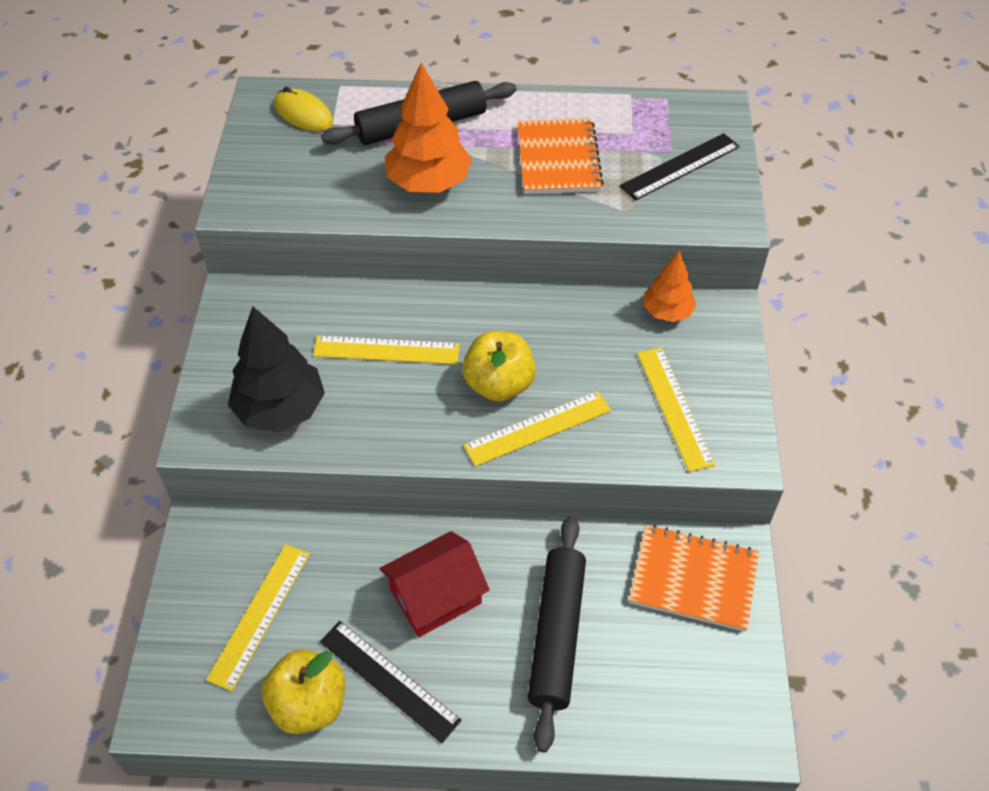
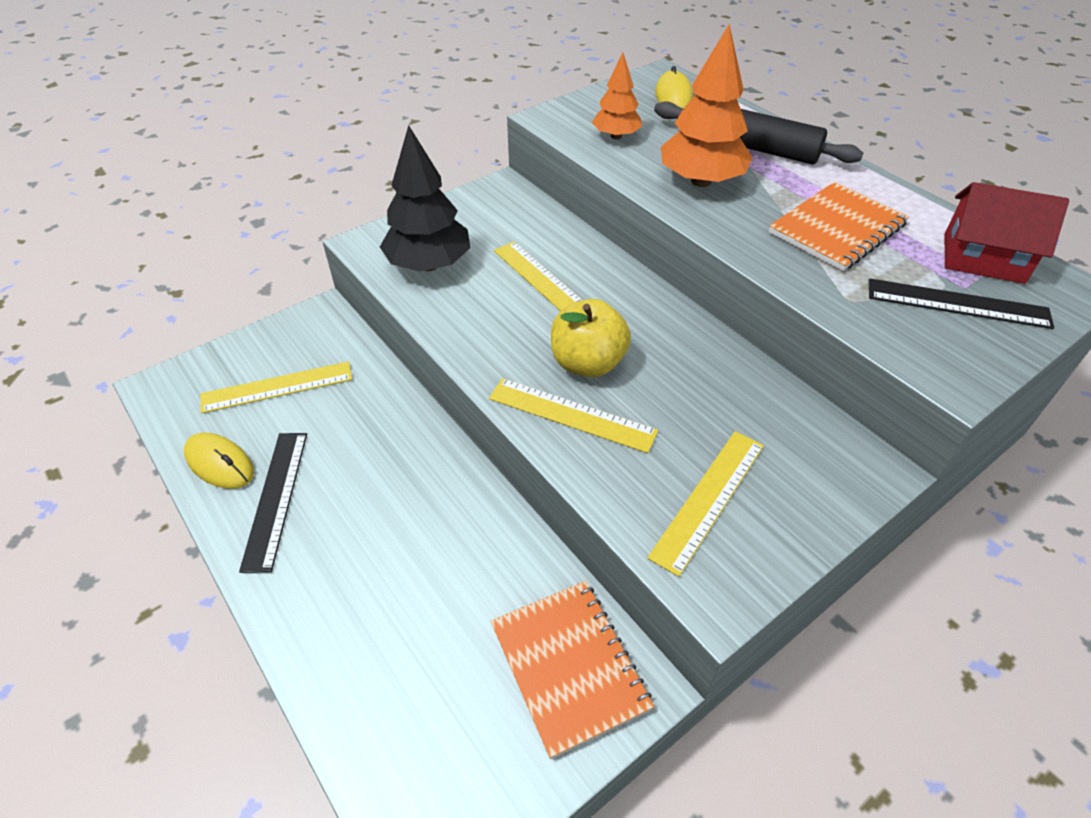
camera: 50 degrees right, 5 degrees down
yellow apple [261,649,345,734] -> yellow mouse [184,433,254,489]
red house [380,531,489,637] -> red house moved to [945,182,1069,284]
black rolling pin [528,516,586,753] -> none
orange tree [644,250,697,322] -> orange tree moved to [592,52,642,140]

